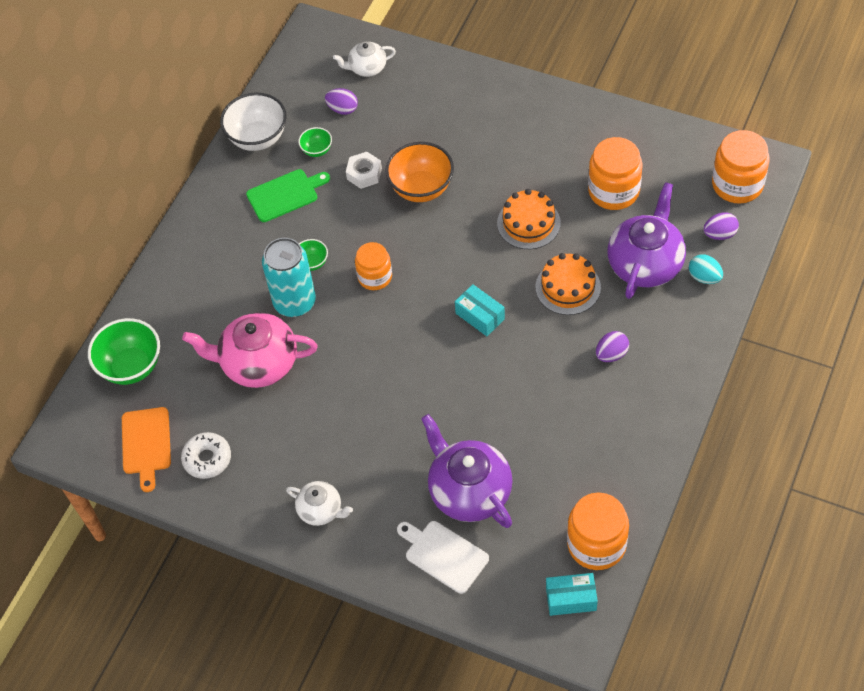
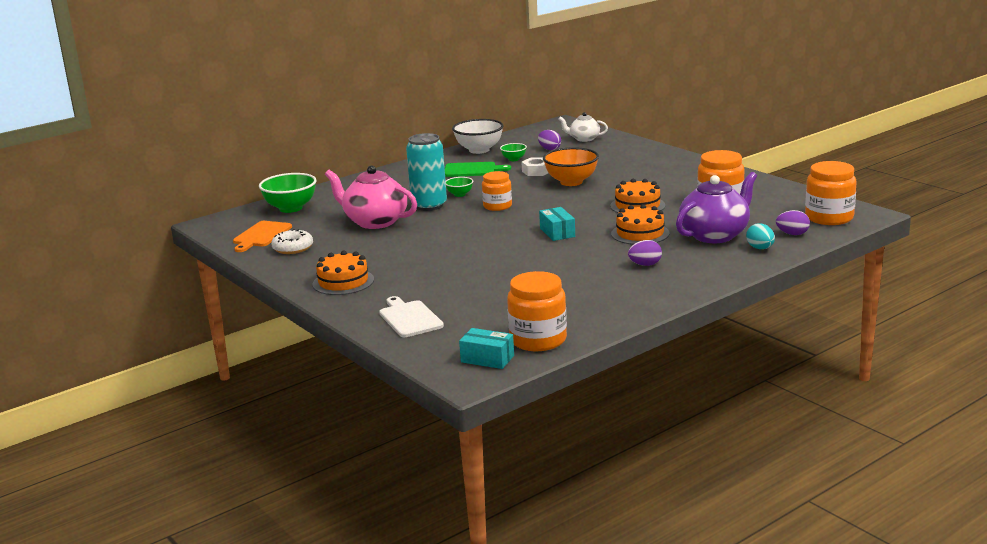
camera: 25 degrees right, 35 degrees down
white teapot [286,481,353,526] -> orange cake [312,251,374,295]
purple teapot [421,414,513,528] -> none

